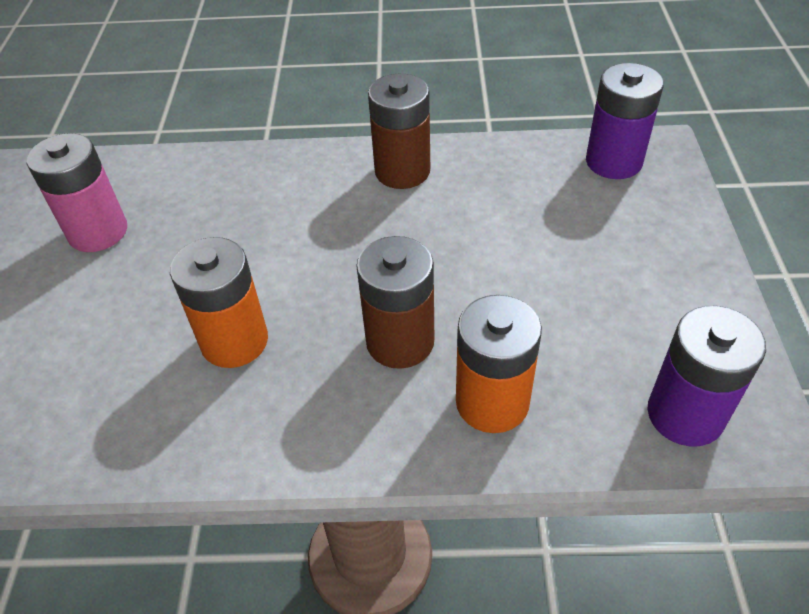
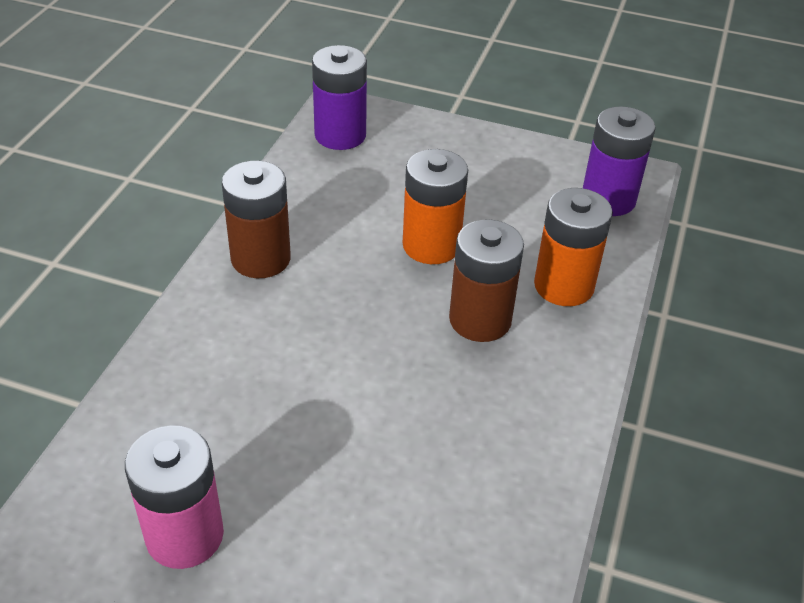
camera: 75 degrees left, 5 degrees down
orange battery [170,237,268,368] -> orange battery moved to [403,149,468,264]

